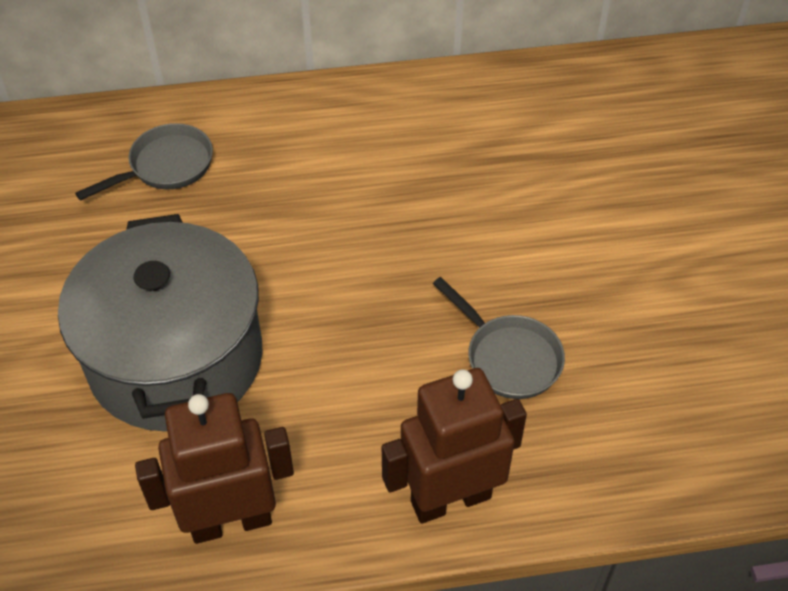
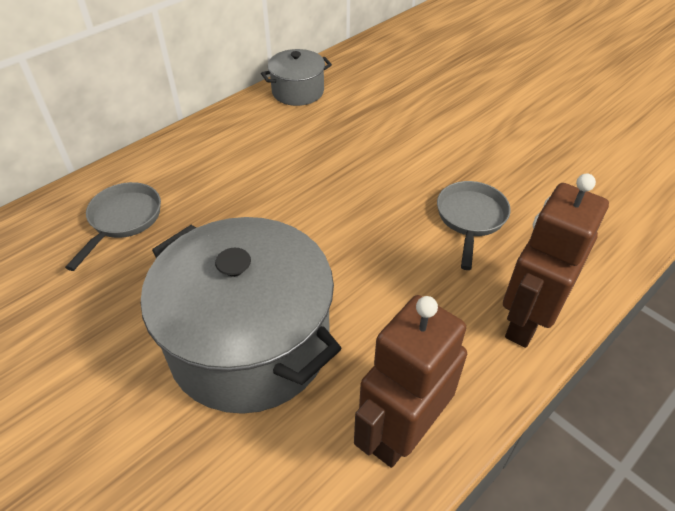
camera: 35 degrees left, 5 degrees down
grey pan [433,277,565,399] -> grey pan turned 90 degrees counterclockwise [437,181,511,270]
none -> grey pot [261,49,332,106]

